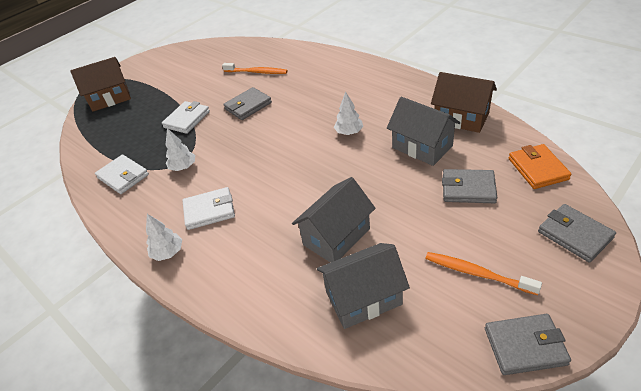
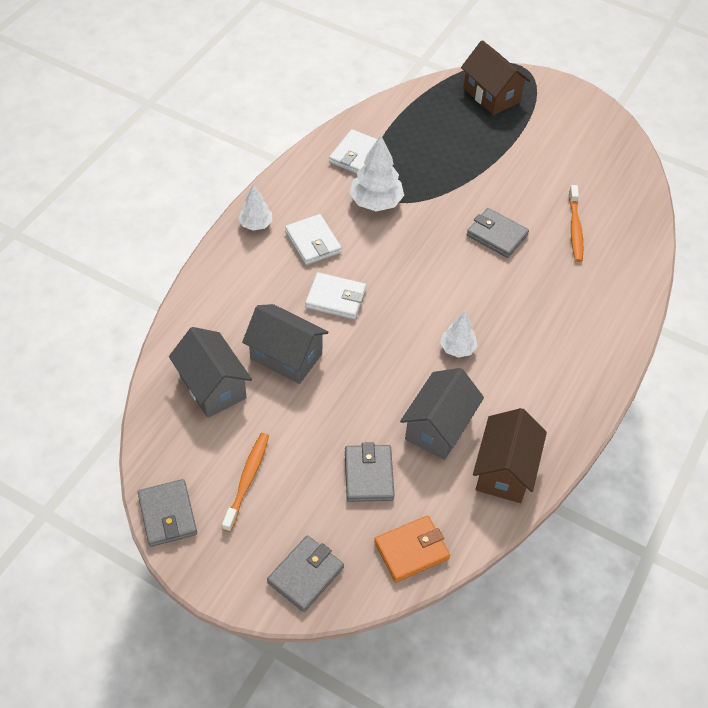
camera: 70 degrees right, 10 degrees up
white wallet [162,101,210,134] -> white wallet moved to [305,272,366,319]
white tree [166,128,195,171] -> white tree [349,135,404,211], size x1.62

